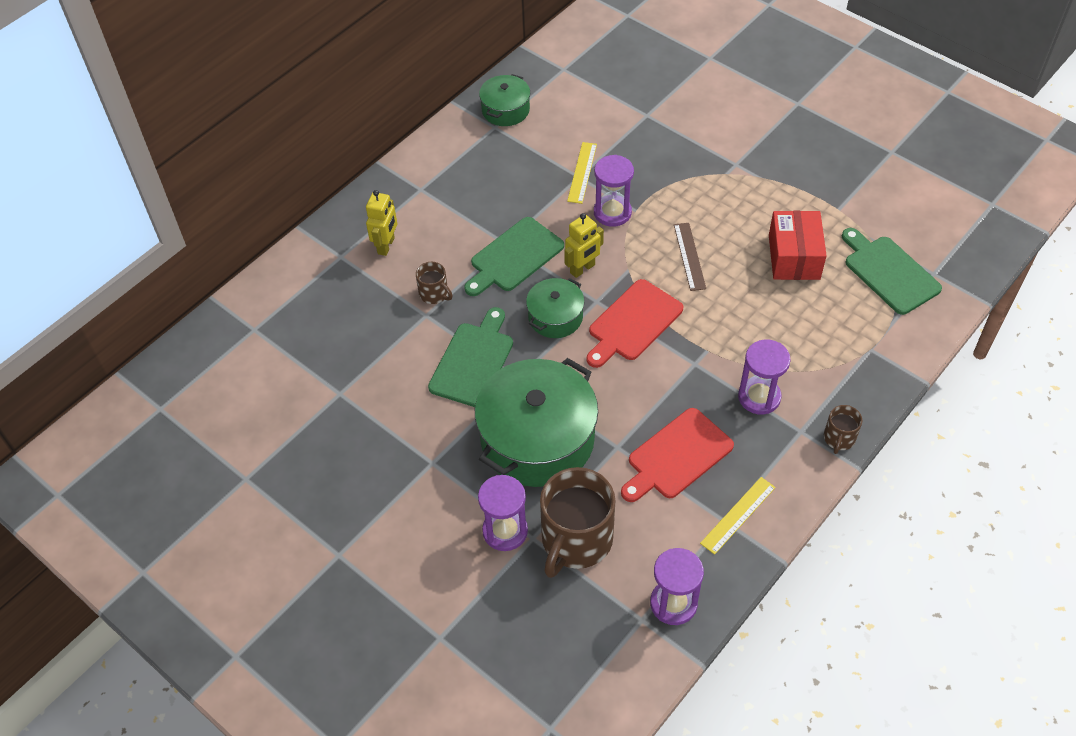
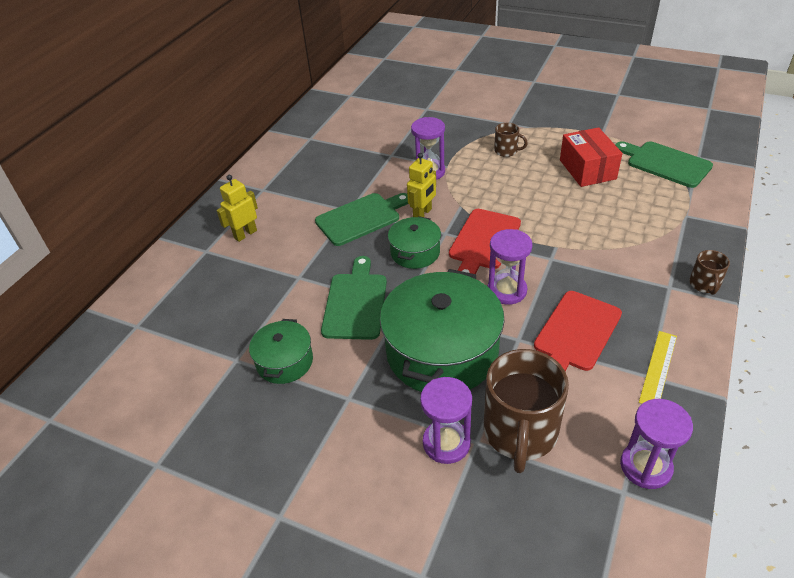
camera: 15 degrees left, 10 degrees down
yellow robot [366,190,397,256] -> yellow robot turned 135 degrees counterclockwise [217,175,258,242]
brown mug [416,262,453,304] -> brown mug moved to [494,123,528,157]
green cutting board [464,217,564,296] -> green cutting board turned 150 degrees counterclockwise [315,193,408,246]
green pot [479,74,530,126] -> green pot moved to [249,319,313,384]
yellow ruler [567,142,597,204] -> none
brown ruler [674,223,706,291] -> none
purple hourglass [738,340,791,415] -> purple hourglass moved to [488,229,533,305]

